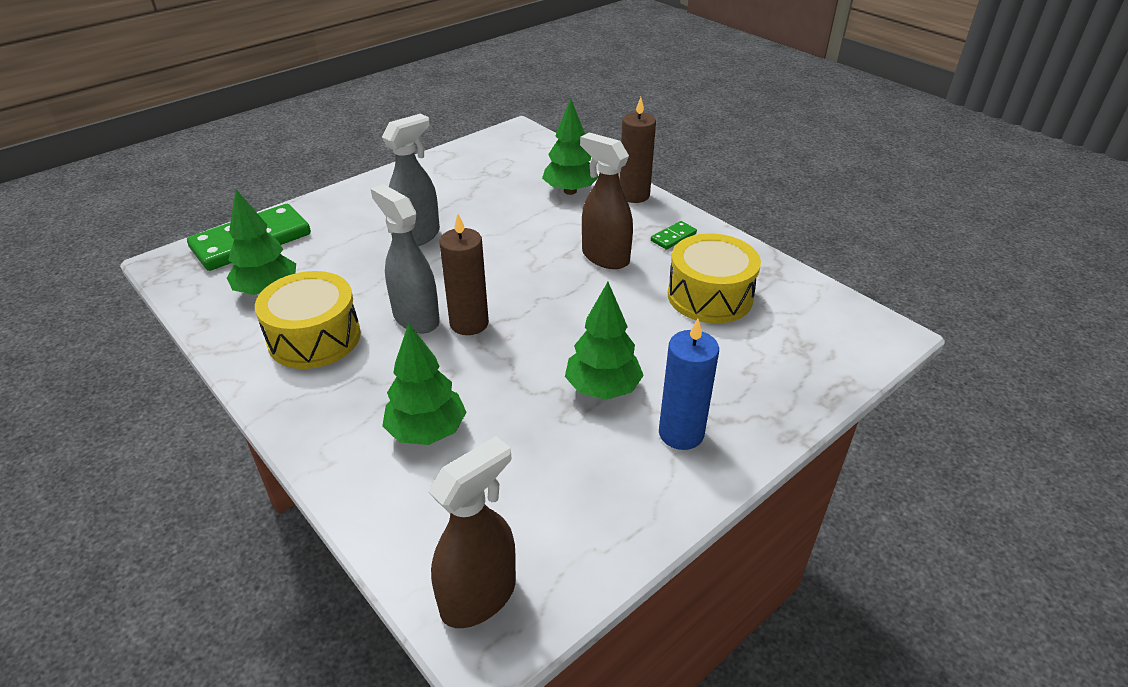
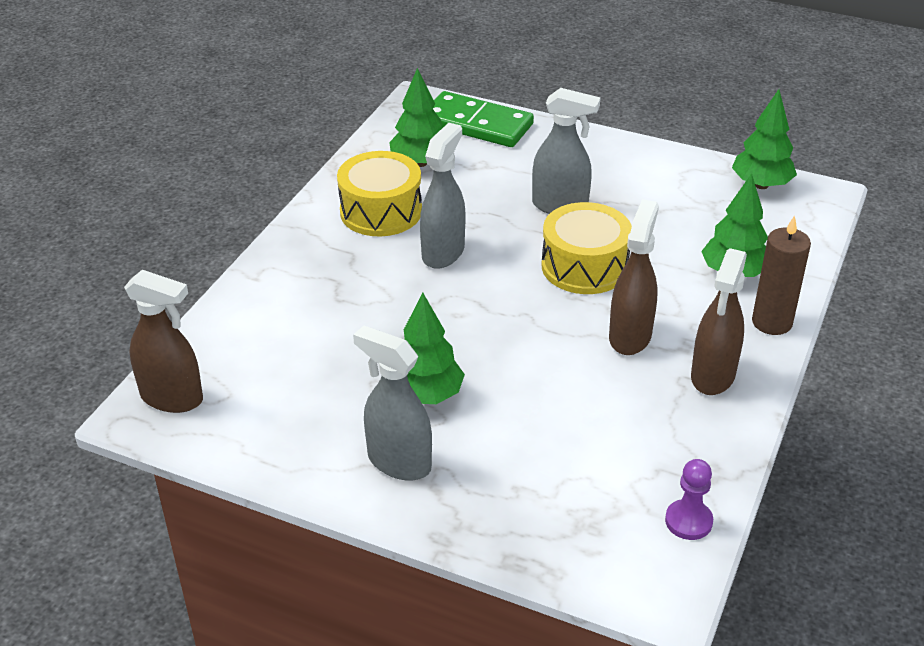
camera: 65 degrees right, 0 degrees up
green tree [382,323,467,445] -> green tree moved to [732,89,797,189]
brown candle [439,214,489,335] -> none
green domino [651,221,697,250] -> brown spray bottle [691,248,747,395]
blue candle [659,319,719,450] -> grey spray bottle [353,325,432,481]
yellow drum [668,233,761,323] -> yellow drum moved to [542,202,632,294]
none -> purple pawn [665,459,713,540]

